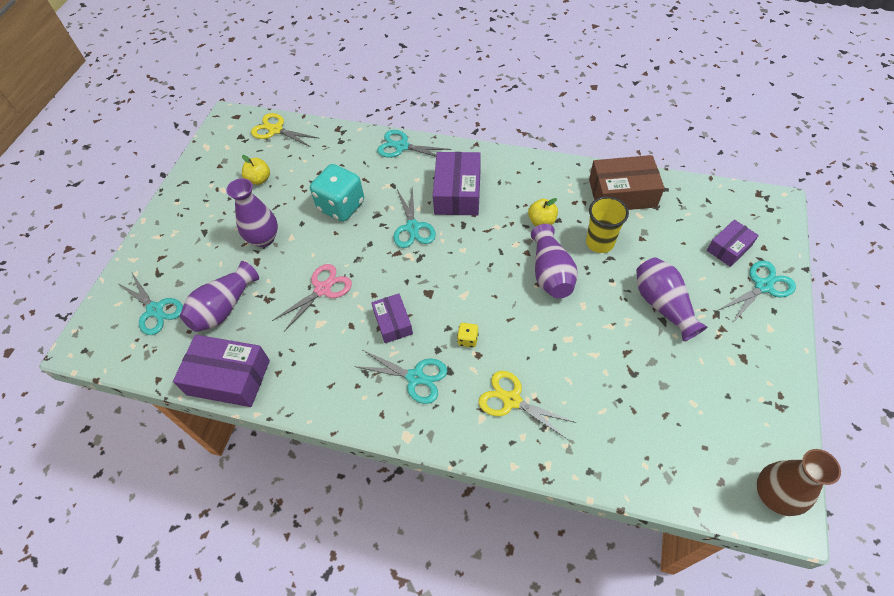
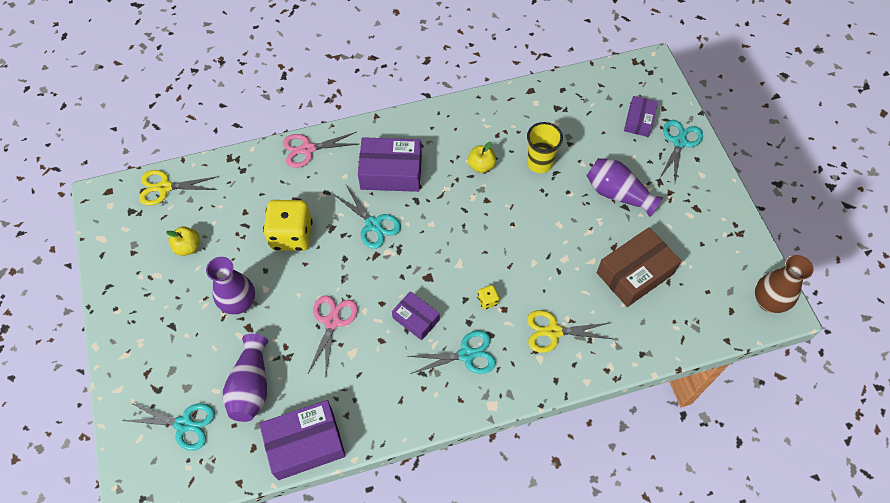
camera: 35 degrees left, 5 degrees up
turquoise dice [310,164,364,222] -> yellow dice [263,200,313,251]
turquoise scissors [377,130,451,158] -> pink scissors [283,132,358,168]
purple box [433,152,481,215] -> purple box turned 60 degrees counterclockwise [358,137,422,192]
purple vase [531,224,578,299] -> none
brown box [589,155,665,210] -> brown box moved to [597,227,681,307]

